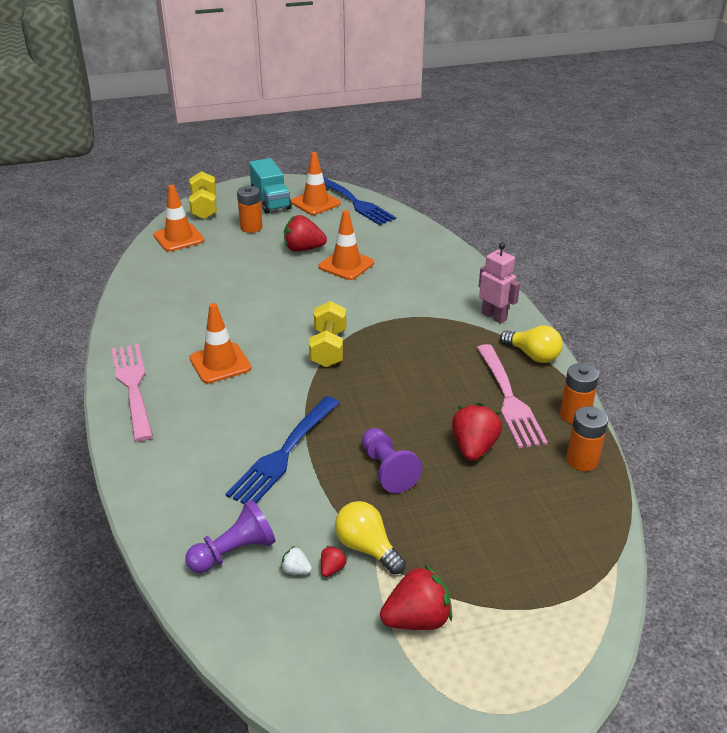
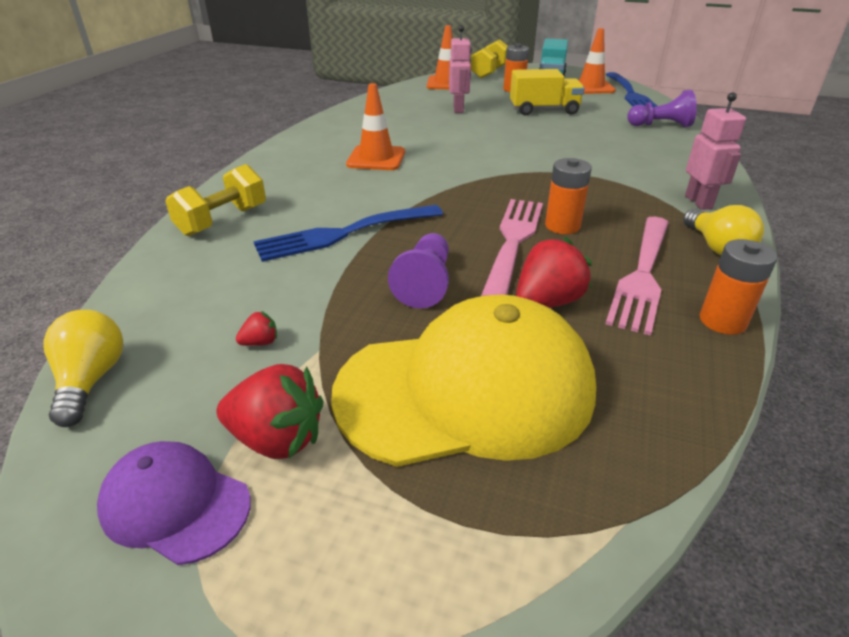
camera: 35 degrees right, 0 degrees up
pink fork [112,344,153,442] -> pink fork moved to [481,199,543,296]
purple pawn [185,500,275,573] -> purple pawn moved to [627,90,697,127]
white strawberry [281,546,312,574] -> none
red strawberry [284,215,327,252] -> yellow truck [510,69,585,116]
yellow dumbbell [309,301,346,367] -> yellow dumbbell moved to [165,164,266,236]
orange traffic cone [319,210,374,280] -> none
yellow light bulb [335,501,406,574] -> yellow light bulb moved to [43,310,123,427]
orange battery [566,406,608,471] -> orange battery moved to [545,158,592,234]
none -> purple cap [97,441,251,565]
none -> yellow cap [331,295,596,467]
none -> pink robot [449,25,472,113]

